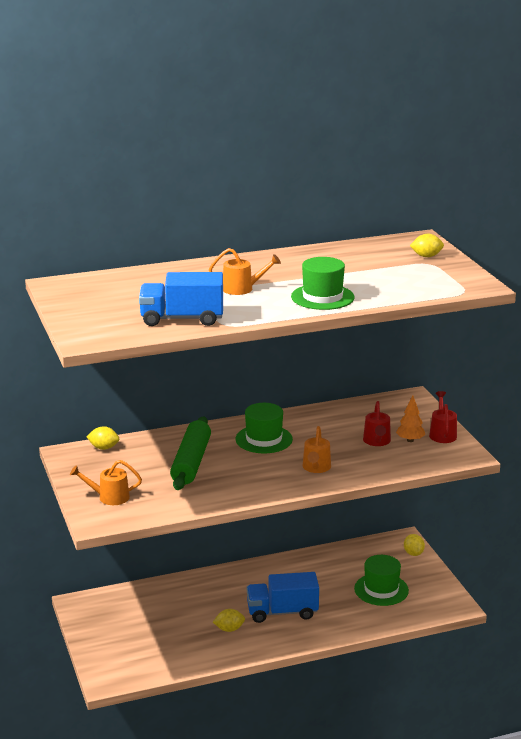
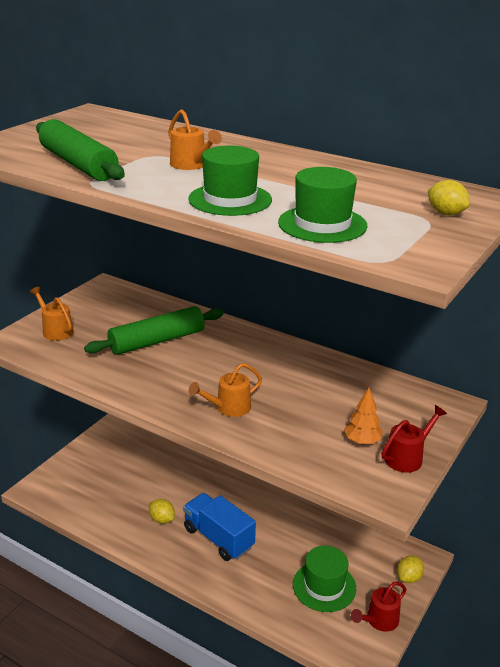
camera: 50 degrees right, 5 degrees up
yellow lemon [87,426,119,450] -> none
blue truck [139,272,223,326] -> green rolling pin [36,119,125,181]
green hat [236,403,293,453] -> green hat moved to [278,167,368,243]
red watering can [363,401,391,446] -> red watering can moved to [351,582,407,632]

